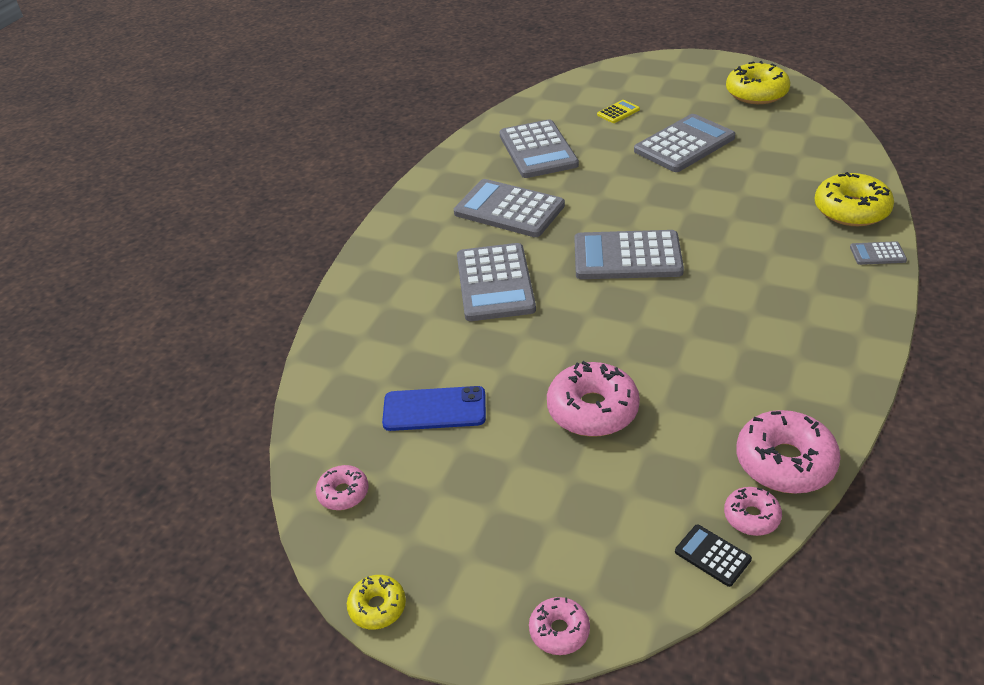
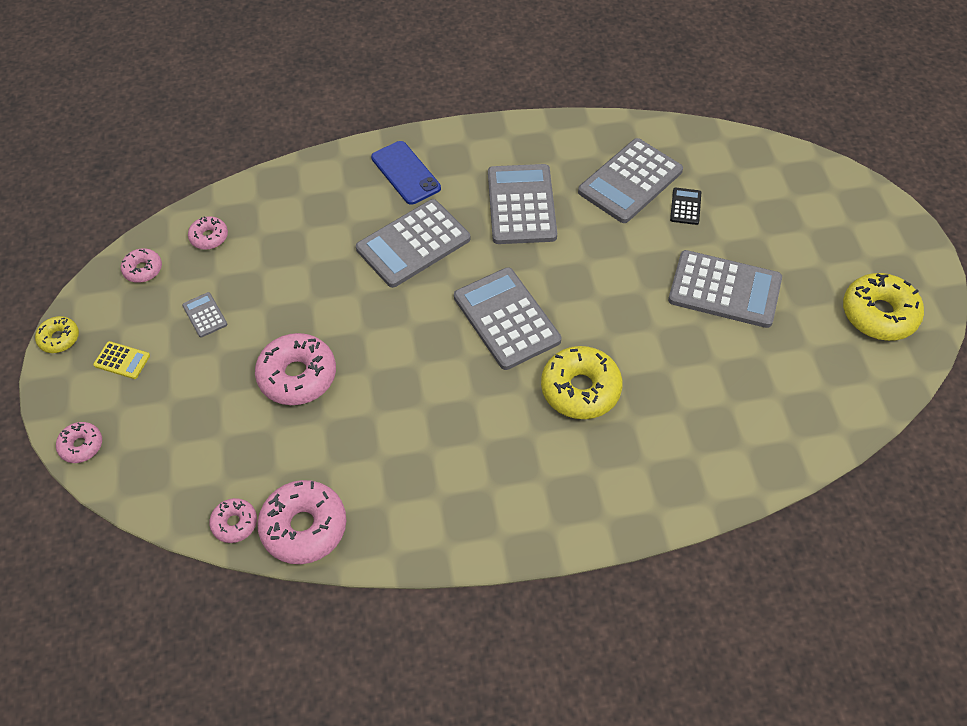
camera: 55 degrees right, 15 degrees up
blue phone [382,386,486,431] -> blue phone moved to [371,141,441,205]
yellow calculator [597,100,640,123] -> yellow calculator moved to [93,341,150,379]
black calculator [675,524,752,587] -> black calculator moved to [670,188,701,225]
yellow donut [815,172,894,226] -> yellow donut moved to [541,346,623,419]
grey calculator [850,241,907,265] -> grey calculator moved to [182,292,227,338]
none -> pink donut [188,216,228,250]

